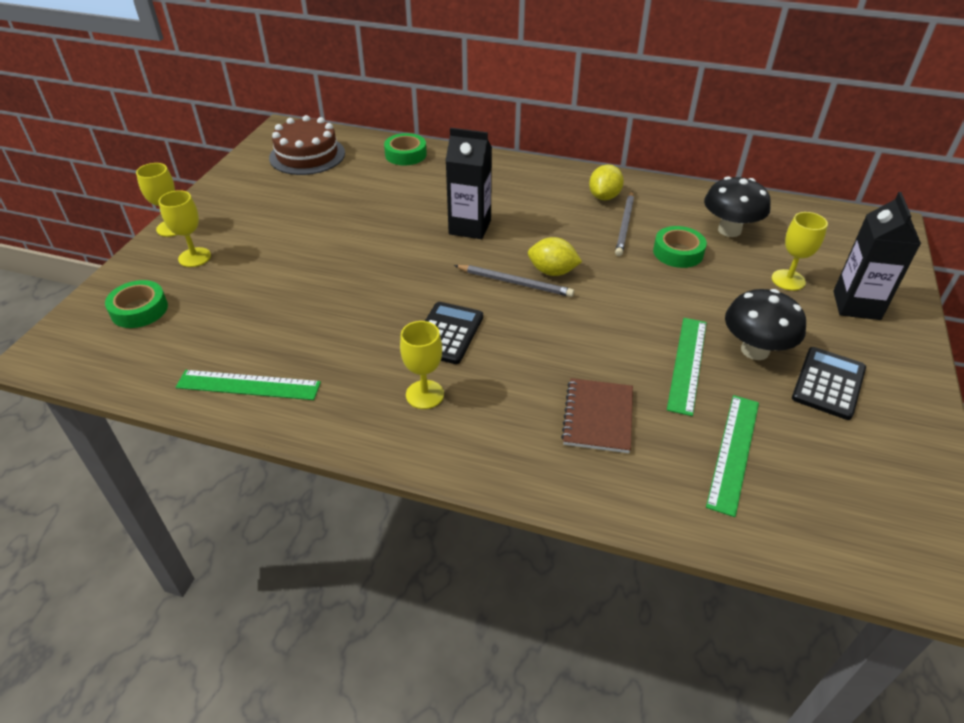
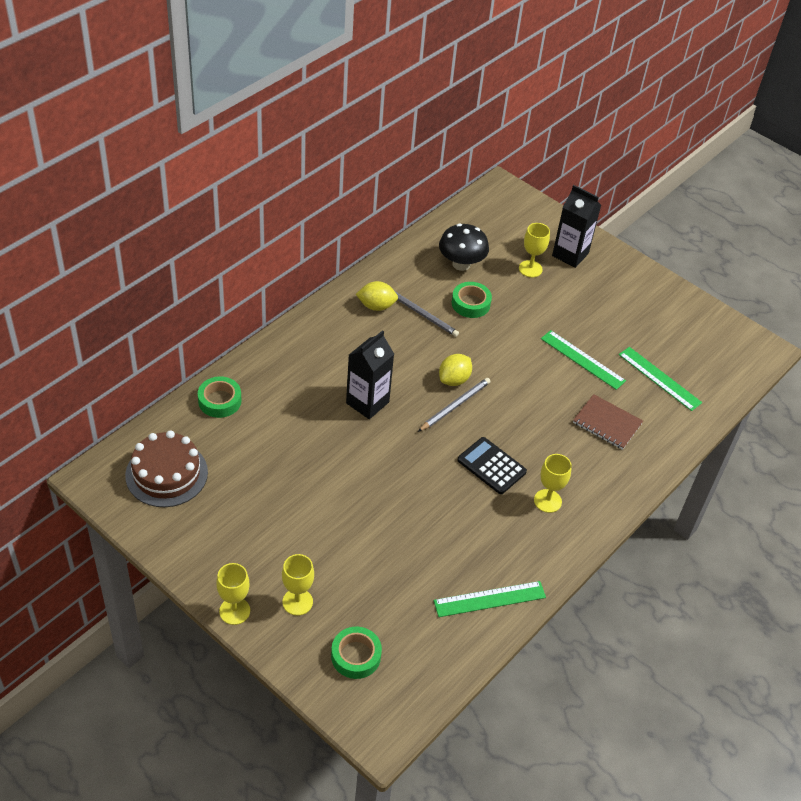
camera: 70 degrees left, 5 degrees up
green ruler [176,370,321,400] -> green ruler turned 45 degrees clockwise [434,581,546,617]
yellow lemon [589,165,624,200] -> yellow lemon turned 45 degrees counterclockwise [356,281,398,311]
black mushroom [725,289,806,360] -> none
black calculator [792,347,866,420] -> none

